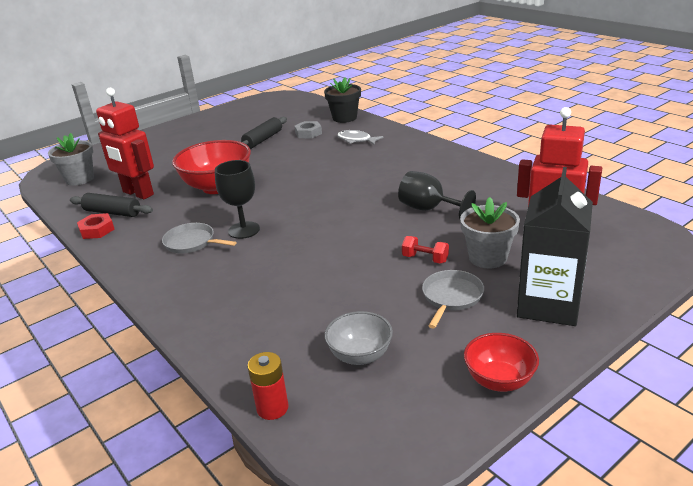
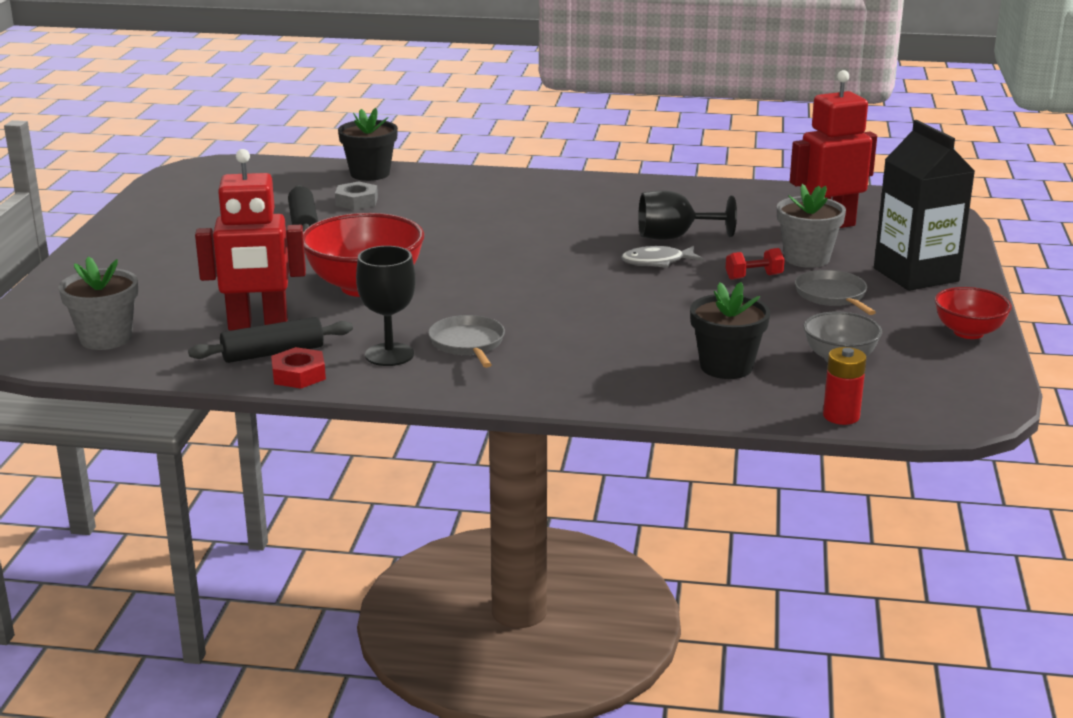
camera: 45 degrees left, 5 degrees down
grey pan [162,223,237,253] -> grey pan turned 90 degrees clockwise [429,315,505,368]
black goblet [215,160,260,239] -> black goblet moved to [356,246,416,366]
grey fish [337,130,383,145] -> grey fish moved to [621,246,704,268]
none -> black flower pot [690,282,770,379]

